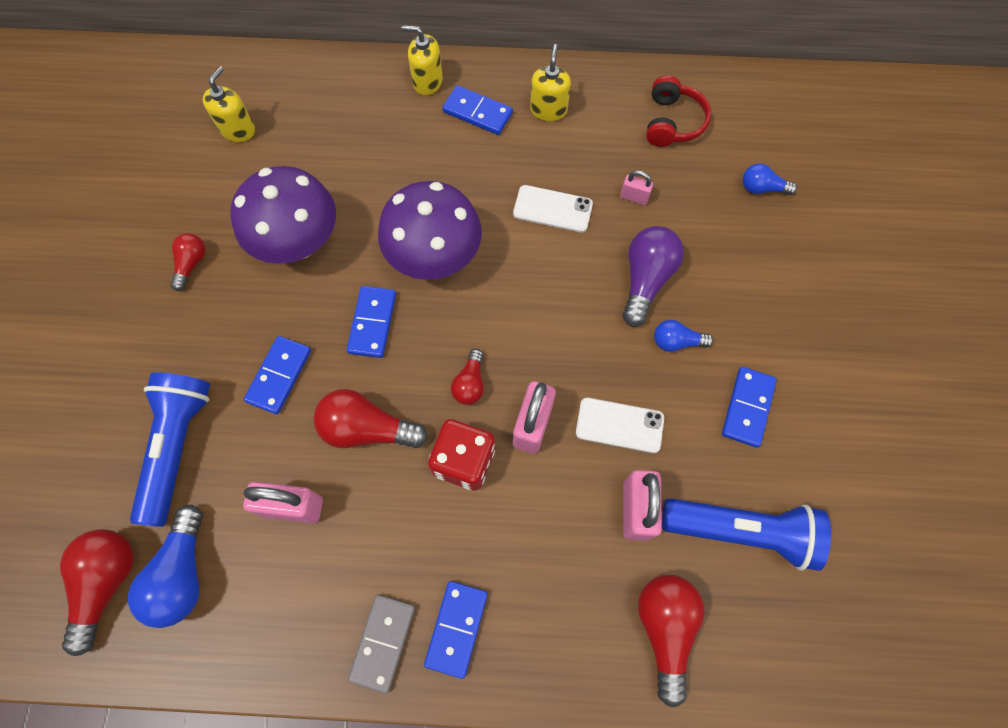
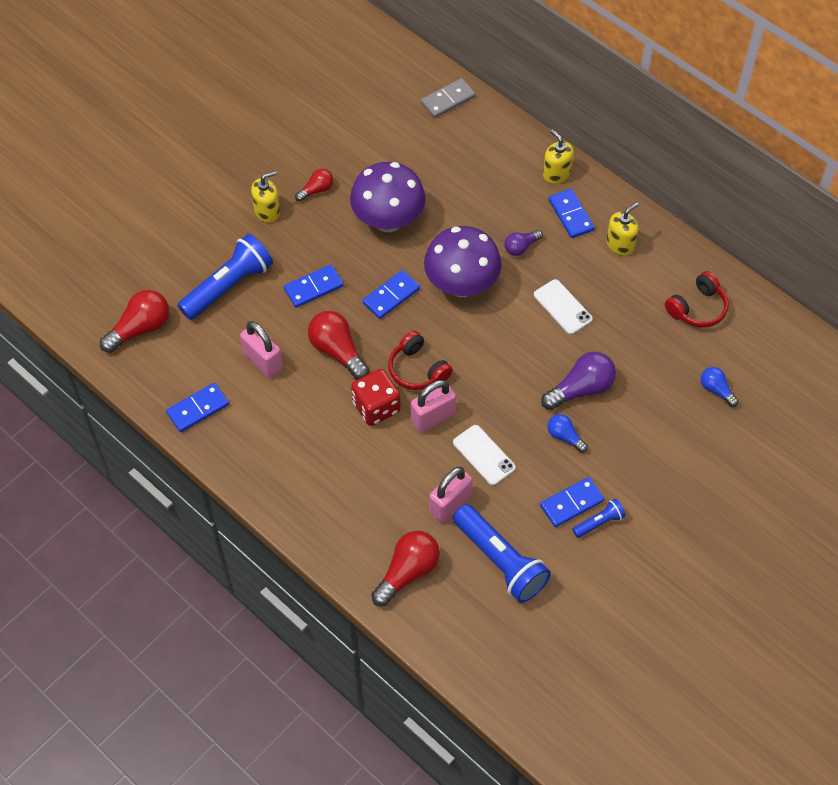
camera: 40 degrees right, 10 degrees down
blue light bulb [128,505,203,628] -> none
yellow soap dispenser [203,66,255,142] -> yellow soap dispenser moved to [251,171,280,222]
grey domino [348,595,415,694] -> grey domino moved to [421,78,475,118]
blue domino [424,581,488,679] -> blue domino moved to [166,383,229,432]
red light bulb [451,349,484,405] -> red headphones [388,331,453,390]
pink padlock [620,170,653,205] -> none
none -> purple light bulb [504,230,543,256]
none -> blue flashlight [572,499,626,538]

